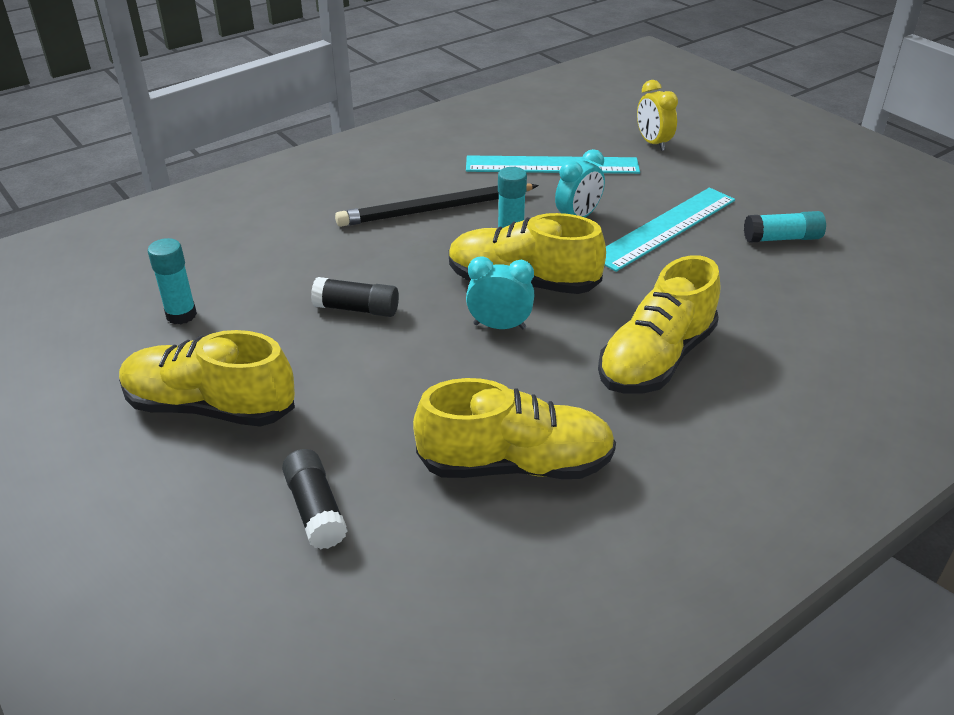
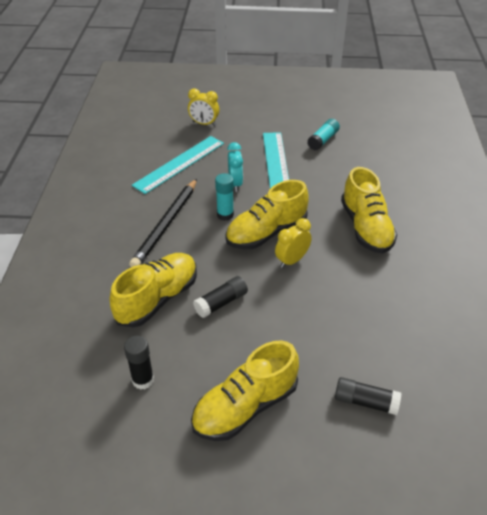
camera: 50 degrees left, 5 degrees up
turquoise glue stick [148,238,197,324] -> black glue stick [124,336,154,390]
yellow shoe [413,378,616,479] -> yellow shoe moved to [110,253,197,327]
turquoise clock [466,256,534,329] -> yellow clock [275,218,312,268]

